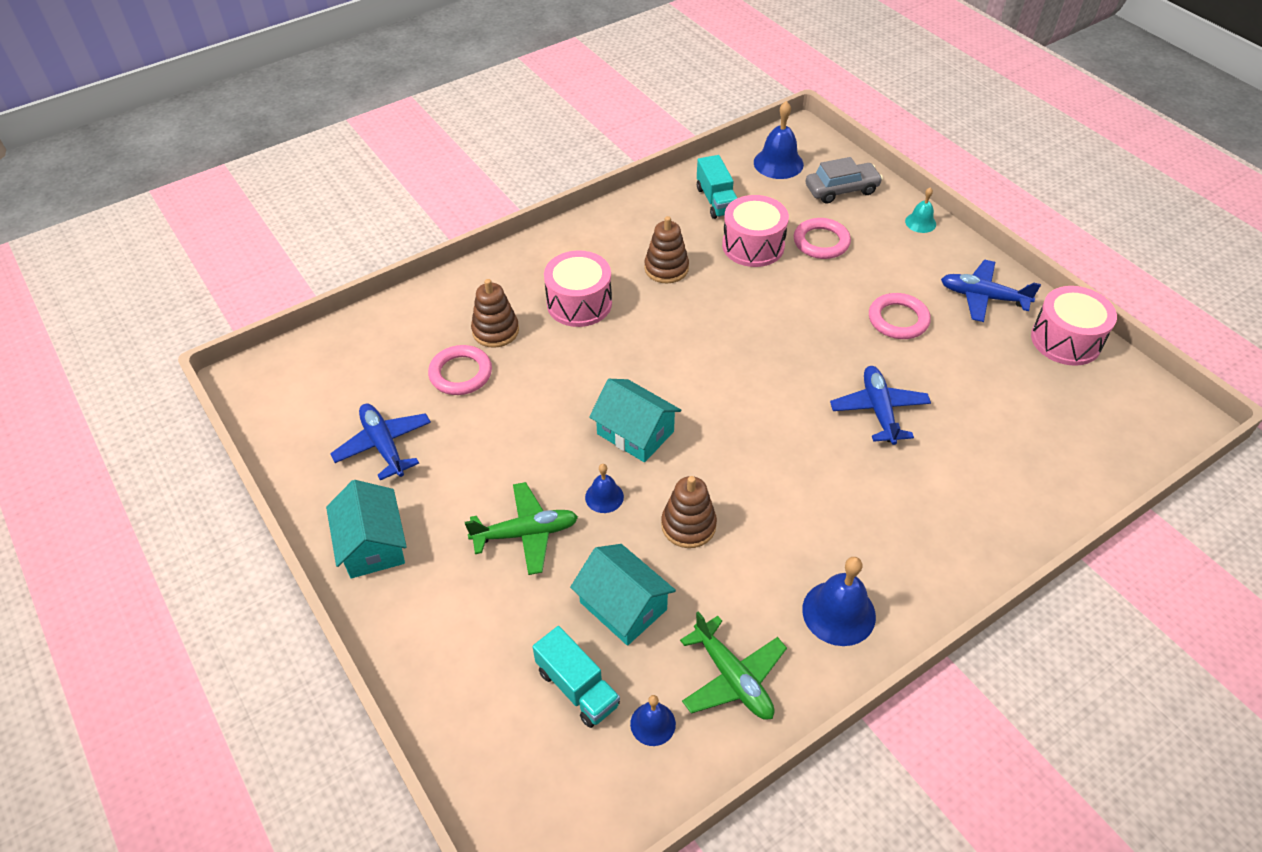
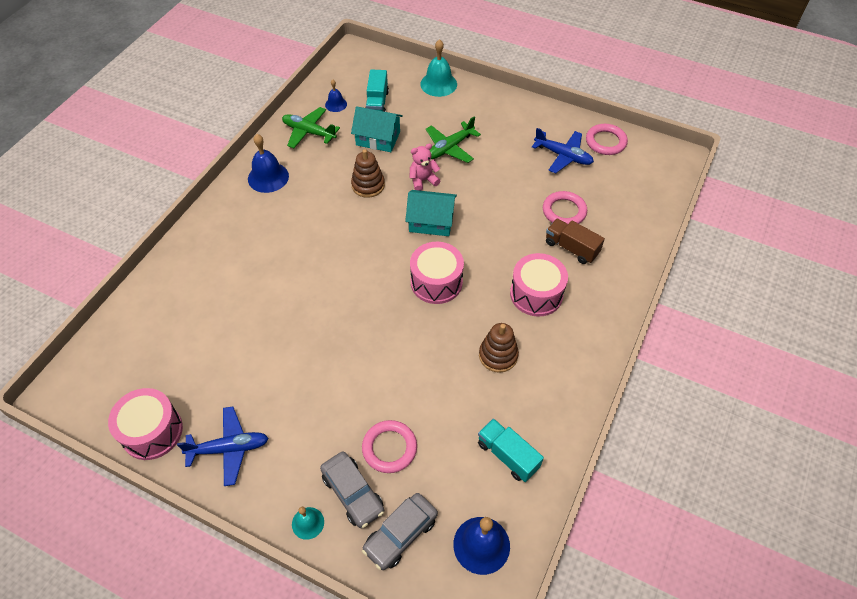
camera: 150 degrees right, 5 degrees up
turquoise house [326,480,407,579] -> none
brown stacking toy [471,279,519,348] -> brown truck [546,218,605,264]
turquoise truck [532,626,620,728] -> turquoise truck turned 105 degrees counterclockwise [366,69,389,112]
blue bell [585,464,624,513] -> pink teddy bear [410,144,441,191]
pink drum [722,195,789,267] -> pink drum moved to [410,242,464,304]
blue plane [830,366,931,445] -> none
pink ring [869,293,931,339] -> pink ring moved to [586,124,628,155]
none -> grey car [320,452,384,528]
none -> turquoise bell [420,39,457,97]

